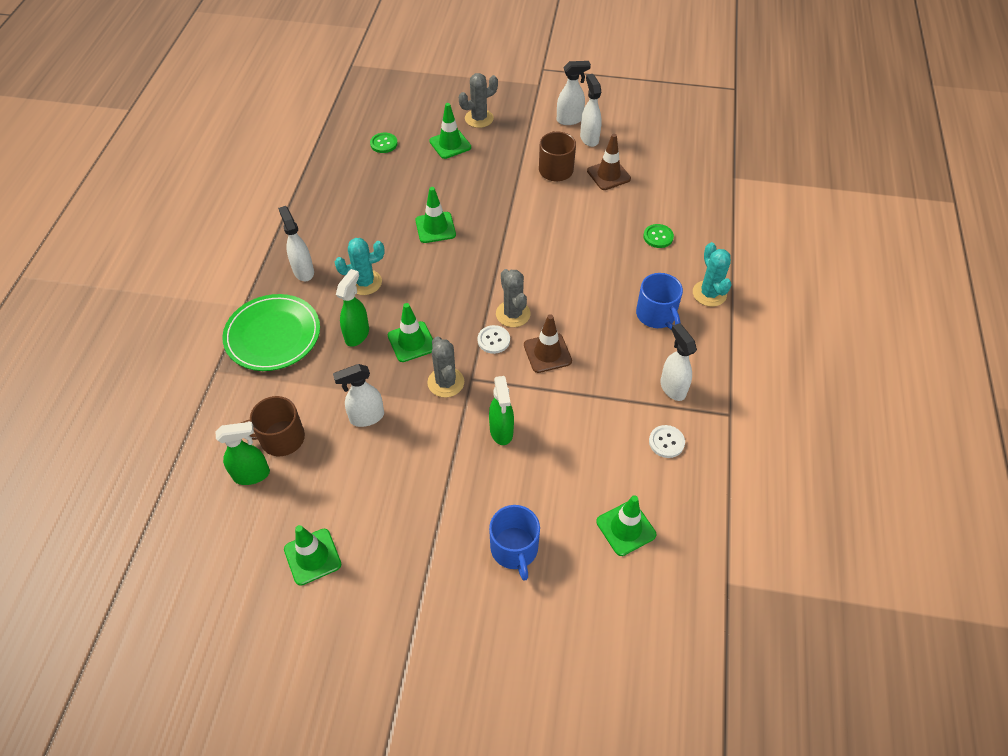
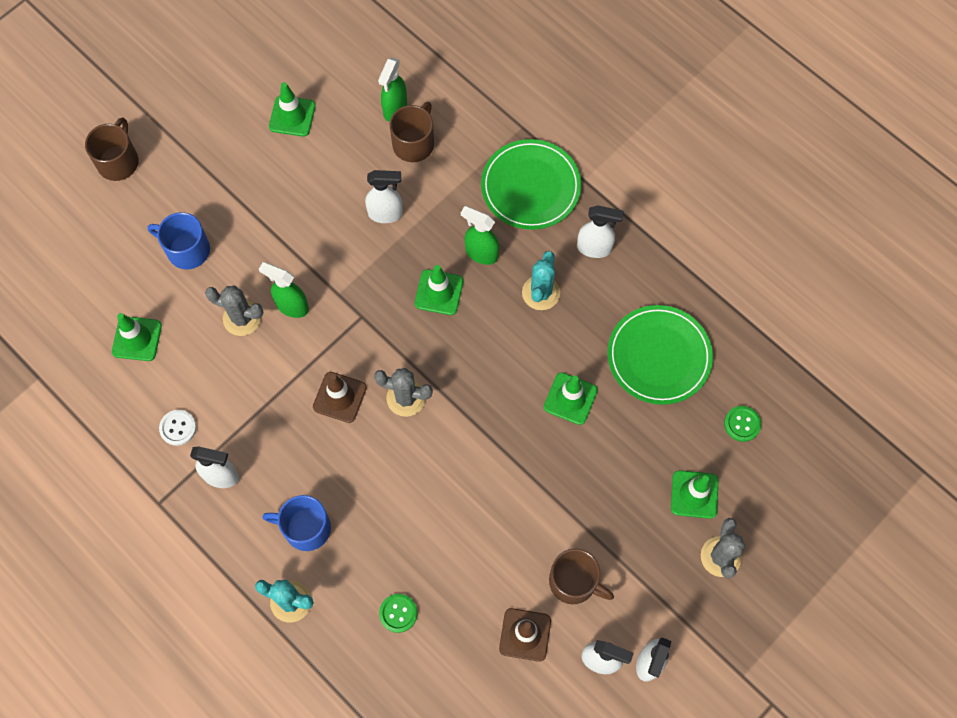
camera: 125 degrees right, 15 degrees up
white spray bottle [333,364,384,427] -> white spray bottle turned 75 degrees clockwise [365,170,403,223]
green spray bottle [336,269,369,347] -> green spray bottle turned 150 degrees clockwise [461,206,499,265]
grey cactus [427,336,464,397] -> grey cactus moved to [205,285,264,336]
white button [477,325,510,354] -> none
none -> brown mug [85,117,139,181]
none -> green plate [607,305,713,405]

